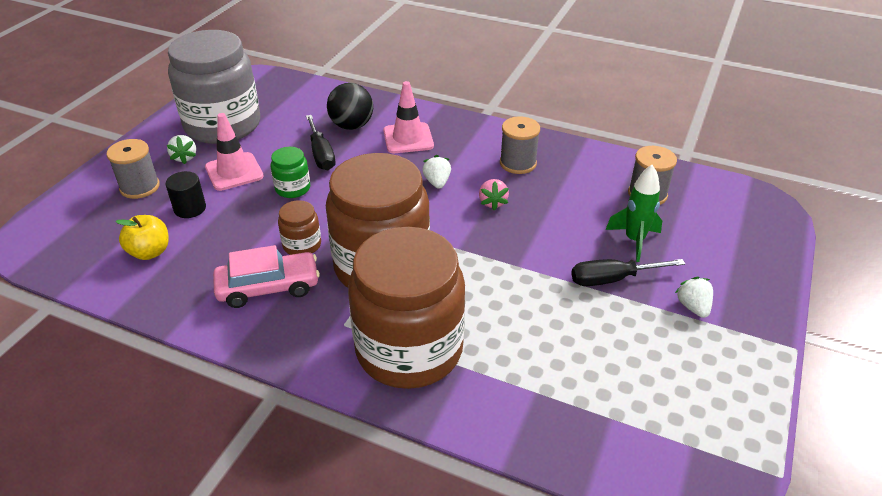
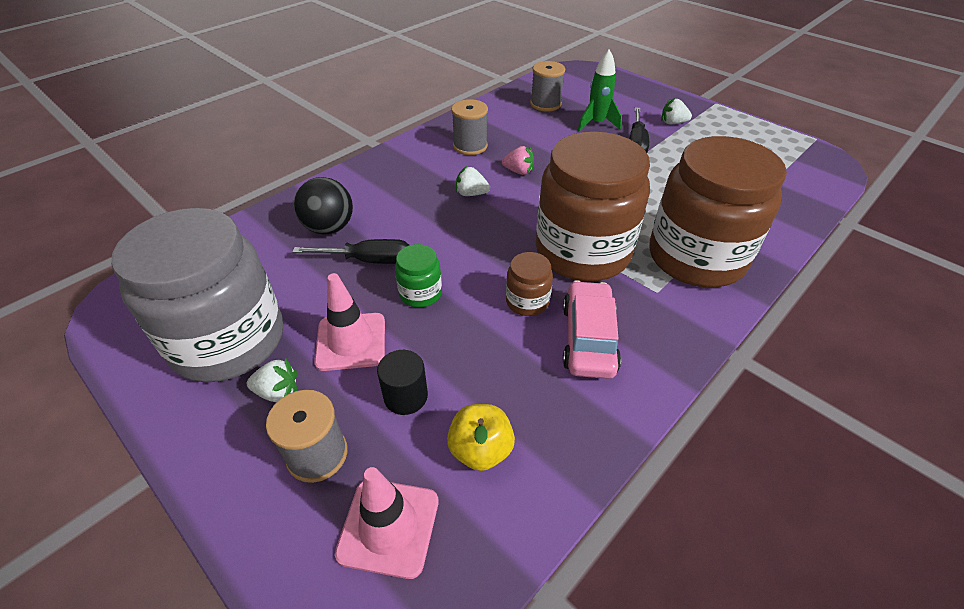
camera: 70 degrees left, 5 degrees up
pink traffic cone [383,81,434,153] -> pink traffic cone moved to [335,467,439,579]

